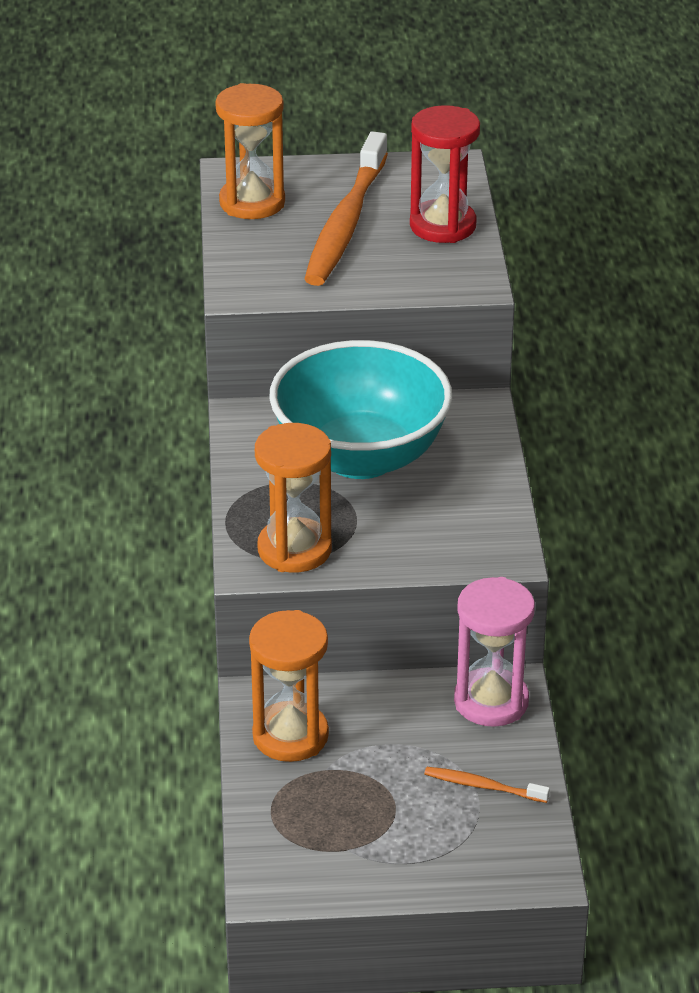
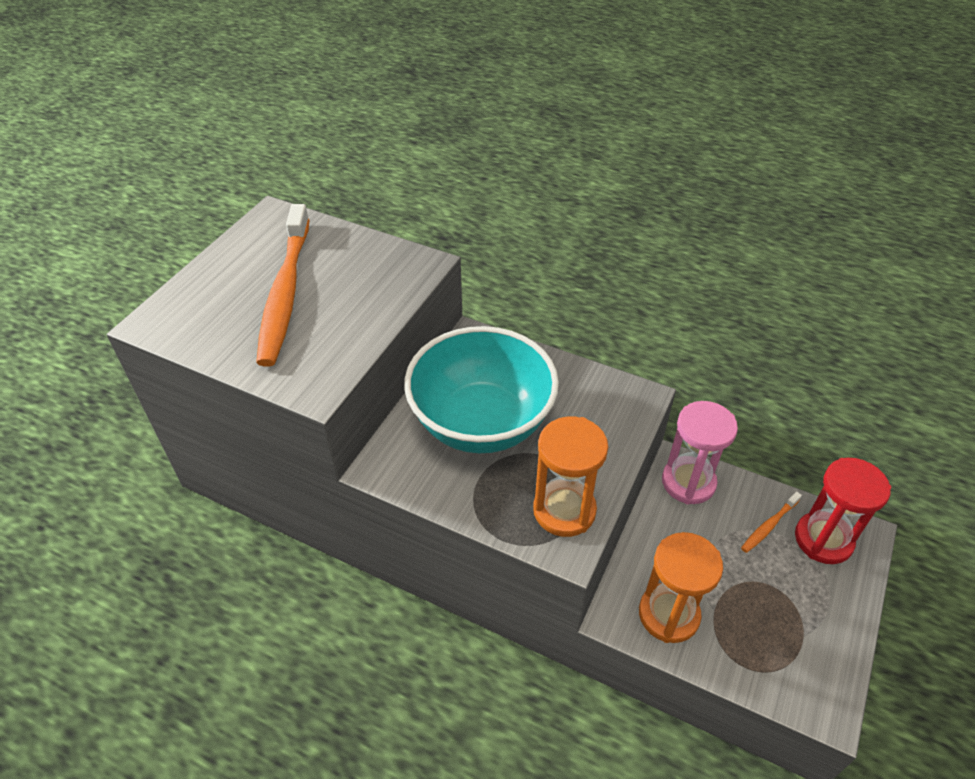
camera: 60 degrees left, 10 degrees up
orange hourglass [215,83,285,219] -> none
orange toothbrush [304,131,388,286] -> orange toothbrush turned 45 degrees clockwise [256,204,309,366]
red hourglass [410,105,480,243] -> red hourglass moved to [795,458,891,564]

